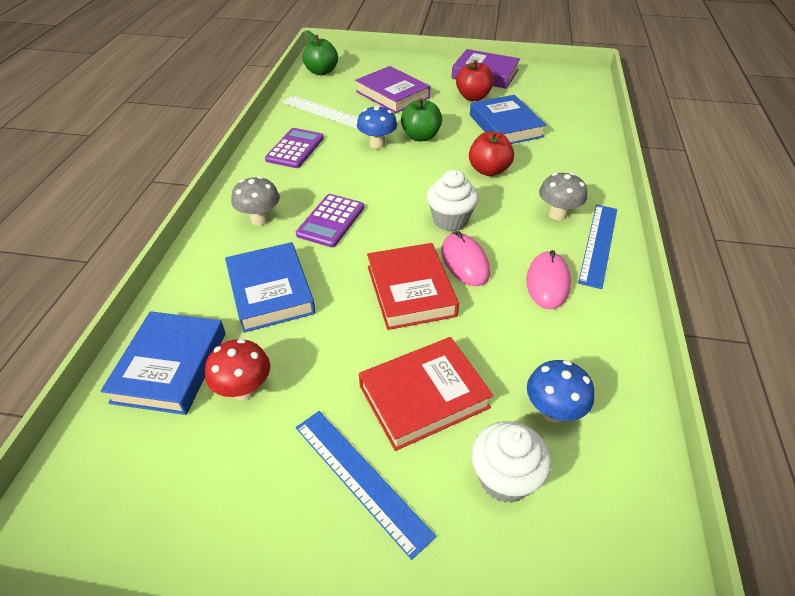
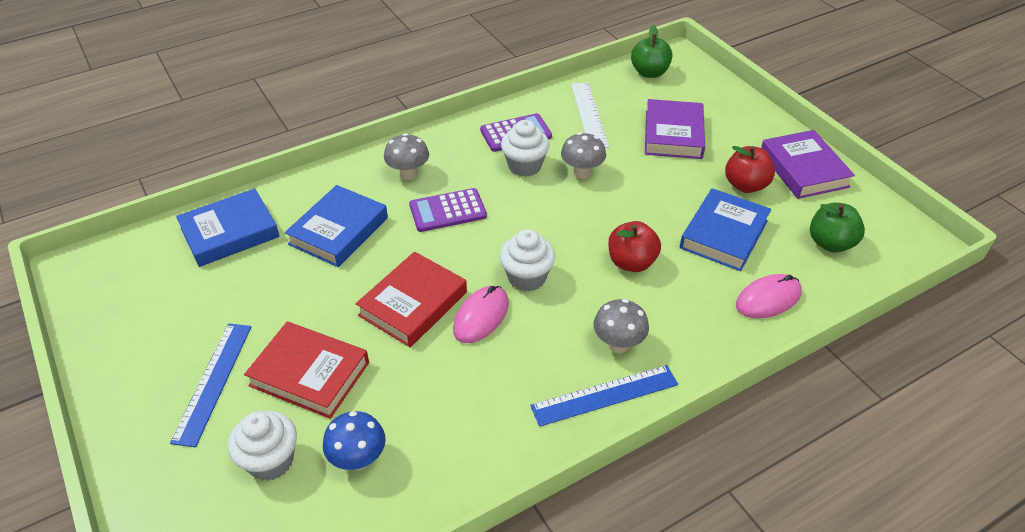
camera: 50 degrees right, 0 degrees up
red mushroom [205,339,270,400] -> none
blue mushroom [357,105,397,149] -> grey mushroom [561,132,606,179]
green apple [401,98,442,141] -> green apple moved to [810,203,865,253]
pink mouse [526,250,571,309] -> pink mouse moved to [736,274,802,318]
none -> white cupcake [501,120,549,177]

